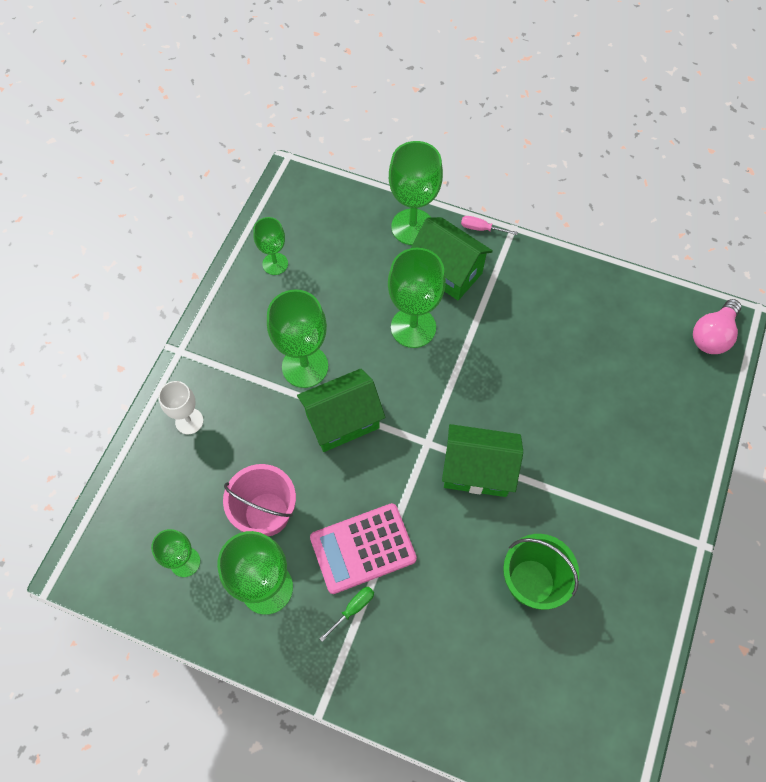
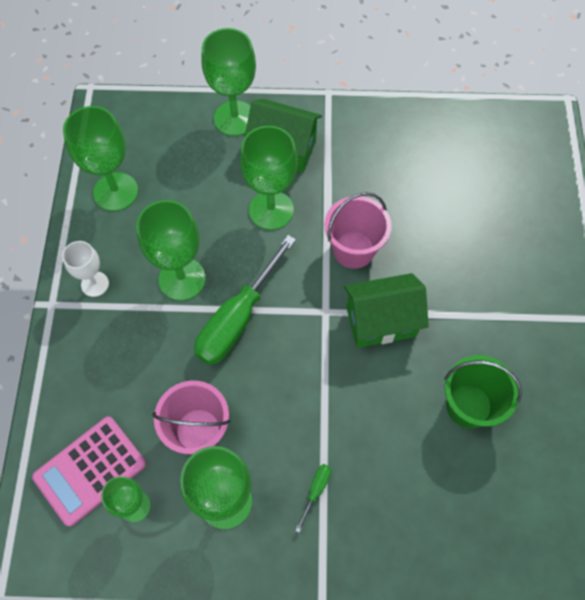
camera: 20 degrees left, 0 degrees up
white goblet [158,381,204,434] -> white goblet moved to [62,241,109,297]
green goblet [253,217,288,275] -> green goblet [63,106,138,211], size x1.71
green house [297,369,385,452] -> green screwdriver [194,235,296,365]
pink calculator [310,503,417,594] -> pink calculator moved to [32,416,146,527]
pink screwdriver [461,216,518,235] -> none
pink light bulb [693,299,741,354] -> none
none -> pink bucket [324,192,392,269]

